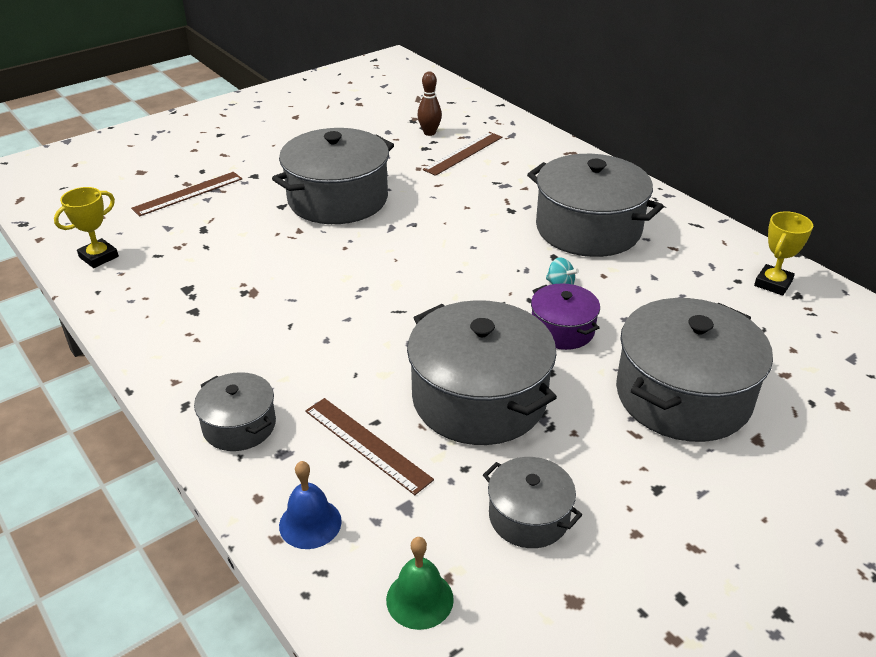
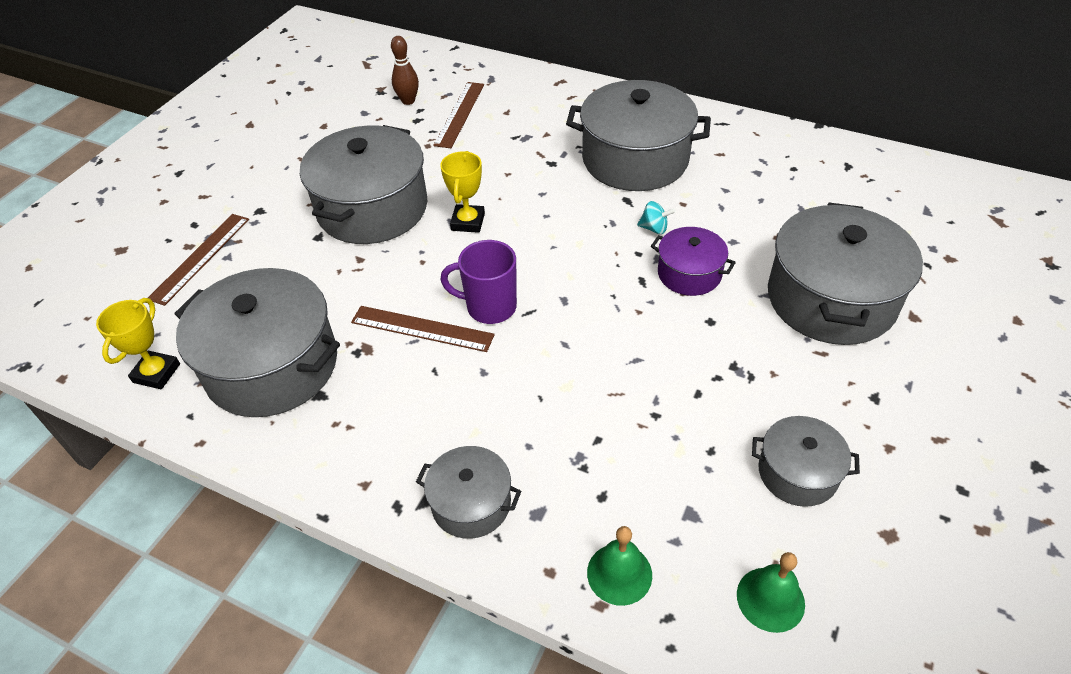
camera: 25 degrees left, 10 degrees up
blue bell [279,461,342,549] -> green bell [587,526,652,606]
brown ruler [305,398,434,495] -> brown ruler moved to [351,306,495,352]
grey pot [407,300,557,445] -> grey pot moved to [175,268,340,417]
yellow trophy [754,211,813,296] -> yellow trophy moved to [440,151,485,233]
none -> purple mug [441,240,517,324]

